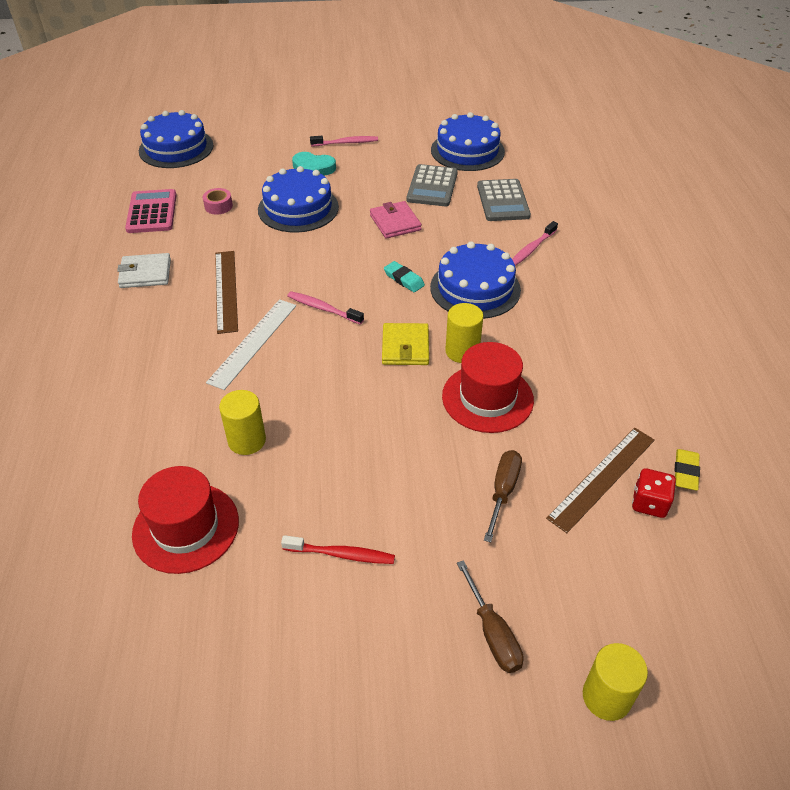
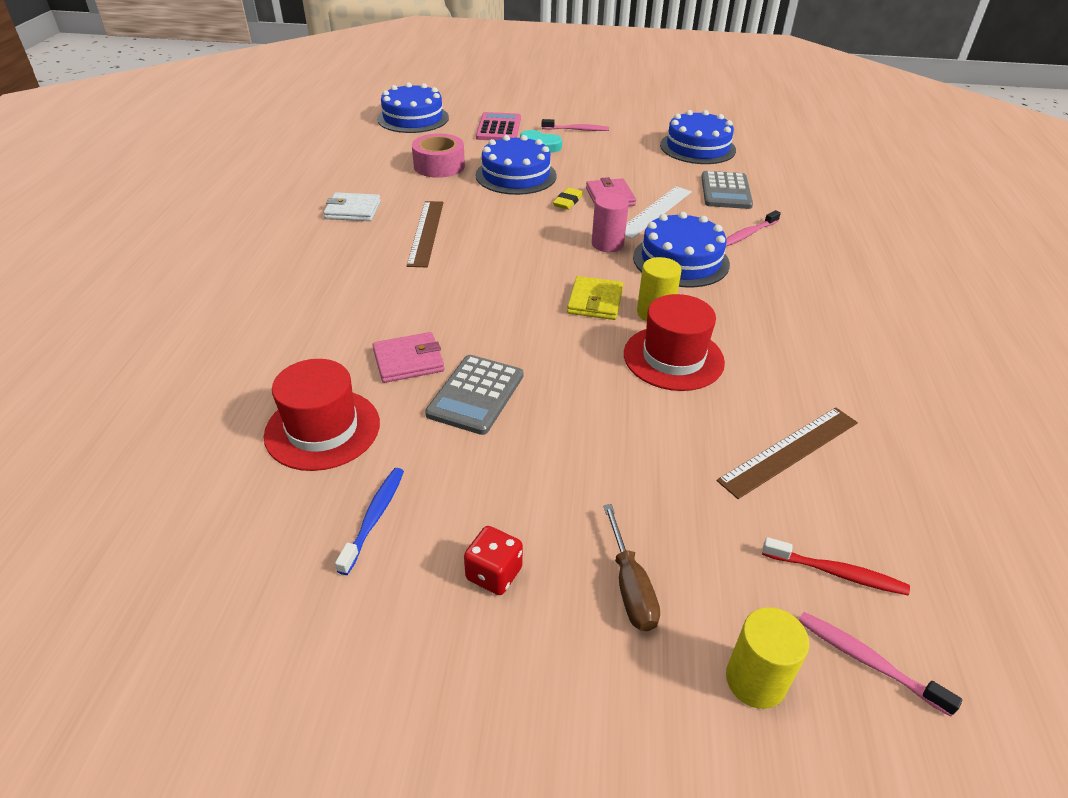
camera: 10 degrees right, 5 degrees down
pink calculator [125,189,177,233] -> pink calculator moved to [476,112,521,140]
pink tape [203,188,233,215] -> pink tape [412,133,465,178], size x1.86
white ruler [206,299,296,390] -> white ruler moved to [625,186,692,239]
yellow cylinder [219,390,266,455] -> pink wallet [373,332,444,383]
red toothbrush [281,535,395,564] -> red toothbrush moved to [762,537,910,595]
pink toothbrush [287,291,364,325] -> pink toothbrush moved to [799,612,962,717]
turquoise eraser [384,261,425,292] -> pink cylinder [592,193,629,252]
grey calculator [407,164,458,207] -> grey calculator moved to [425,355,523,435]
brown screwdriver [484,450,522,542] -> none
red dice [632,468,676,518] -> red dice moved to [464,526,523,595]
yellow eraser [674,449,700,491] -> yellow eraser moved to [553,188,583,210]
none -> blue toothbrush [335,468,404,575]

